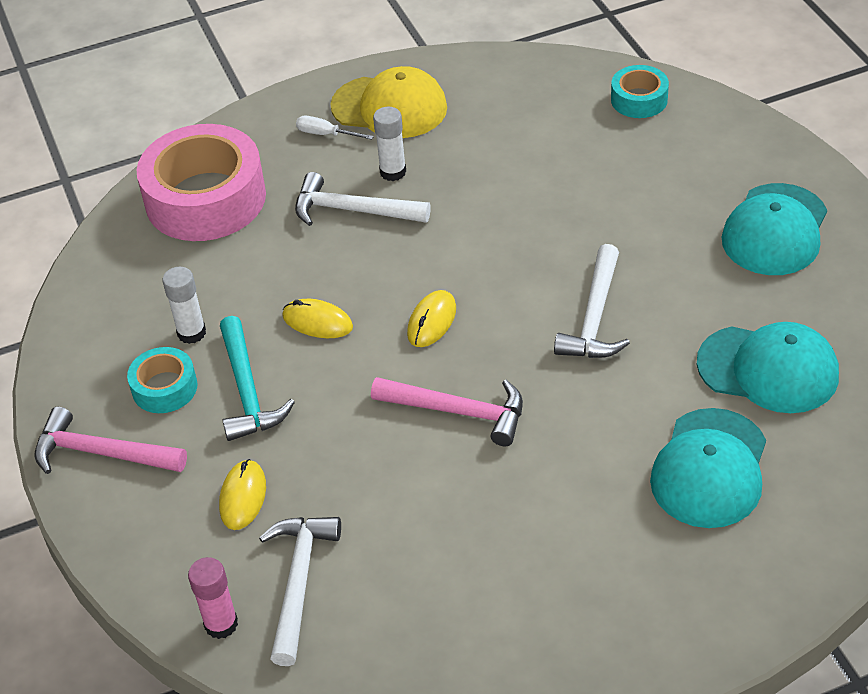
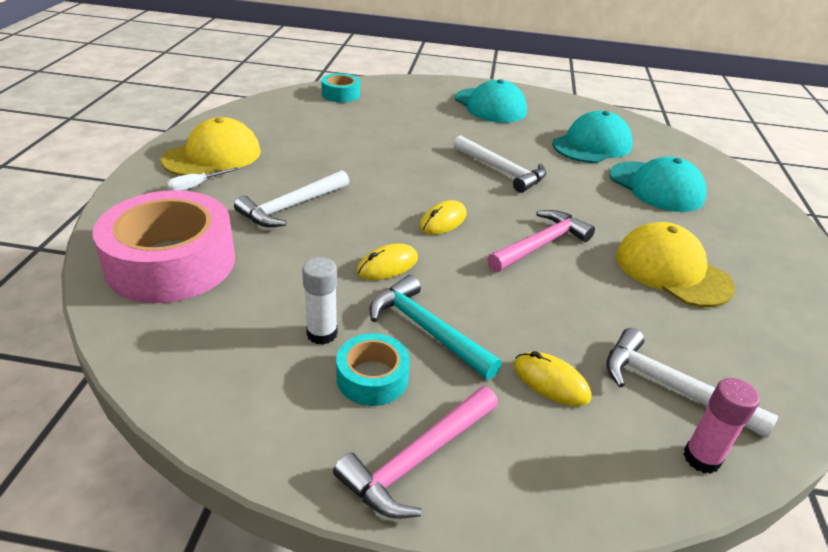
camera: 65 degrees left, 10 degrees down
turquoise hammer [220,316,295,441] -> turquoise hammer turned 150 degrees counterclockwise [370,275,502,380]
white glue stick [373,107,406,181] -> none
yellow mouse [407,290,456,347] -> yellow mouse turned 75 degrees clockwise [419,200,467,235]
none -> yellow cap [616,222,735,307]

